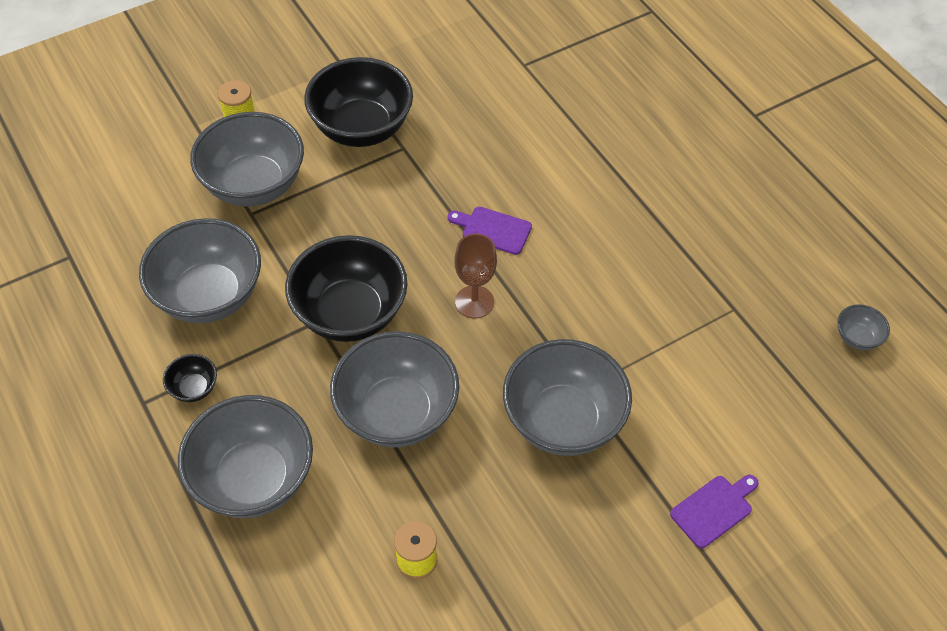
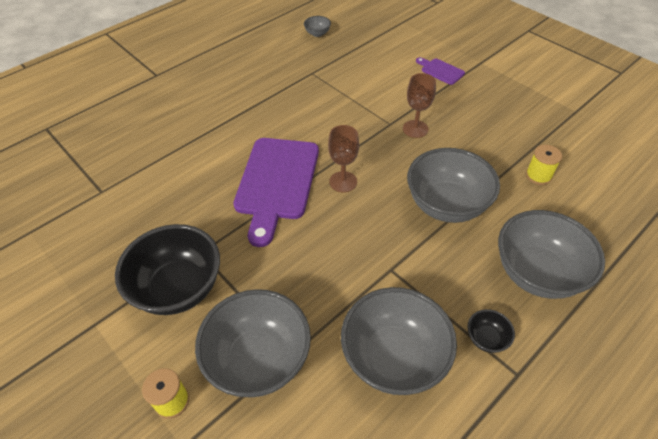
camera: 100 degrees left, 5 degrees down
black bowl [285,235,408,342] -> none
purple cutting board [447,207,532,255] -> purple cutting board [233,138,319,247], size x2.21
grey bowl [503,339,632,456] -> brown goblet [403,73,436,138]

